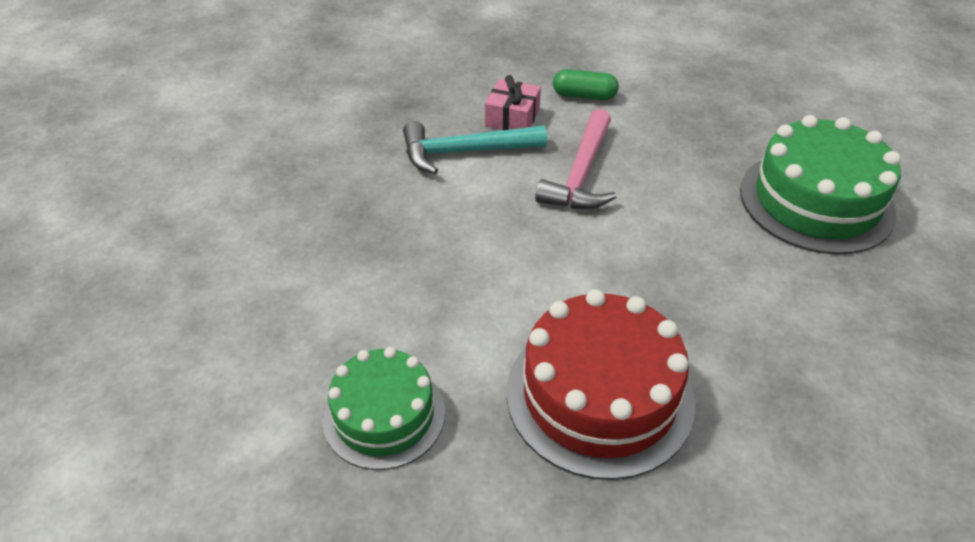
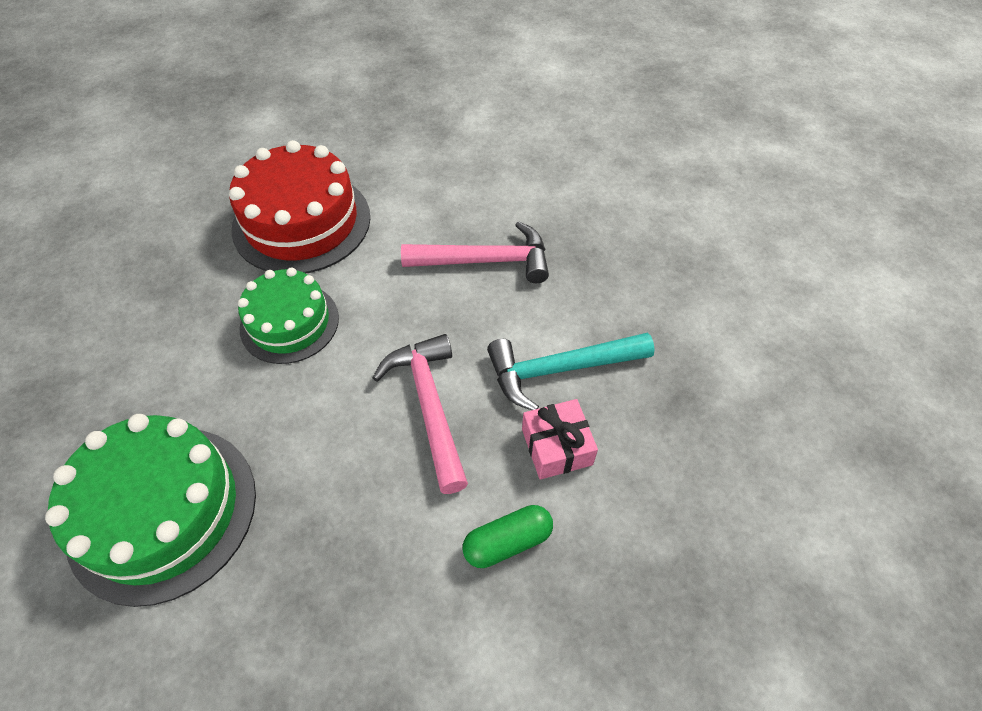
camera: 145 degrees right, 10 degrees up
green cake [322,347,445,470] -> green cake moved to [238,267,339,364]
turquoise hammer [403,121,547,174] -> turquoise hammer turned 150 degrees counterclockwise [487,333,655,410]
none -> pink hammer [401,221,549,283]

